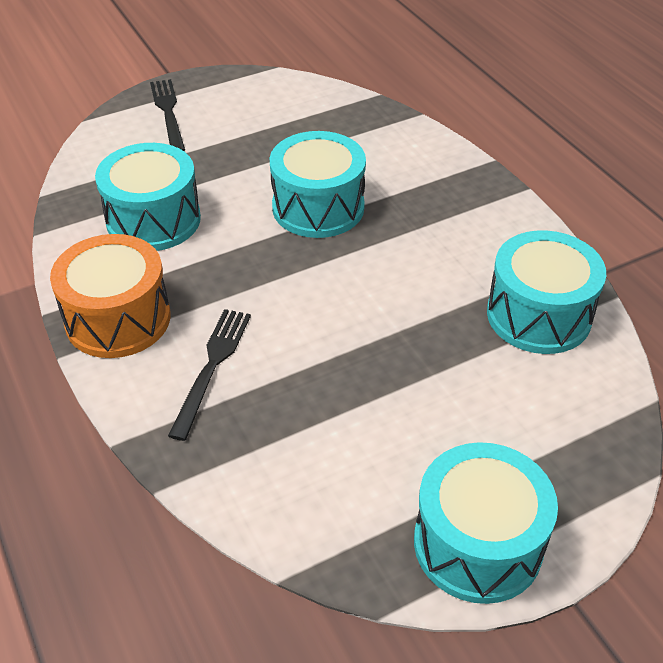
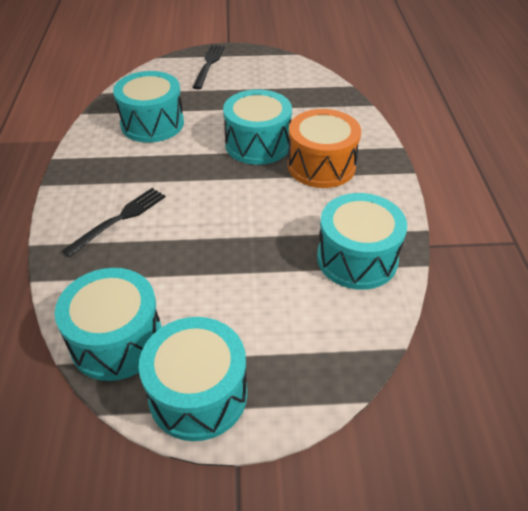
camera: 25 degrees right, 0 degrees up
orange drum [50,234,170,358] -> orange drum moved to [288,109,361,188]
none -> turquoise drum [55,268,162,381]

